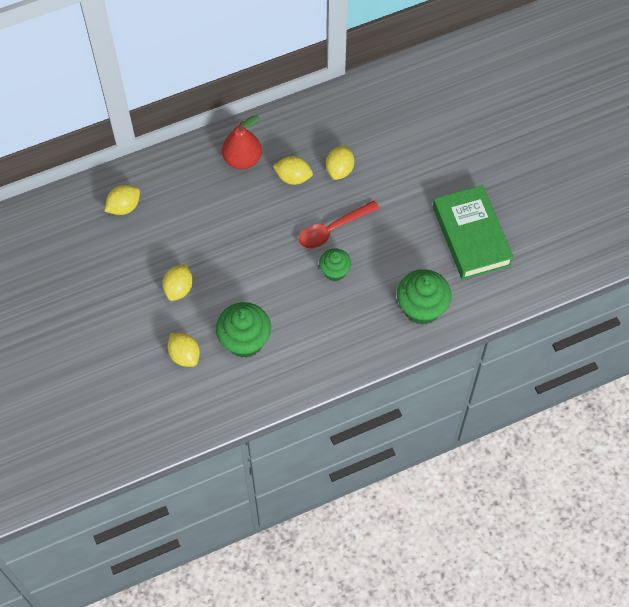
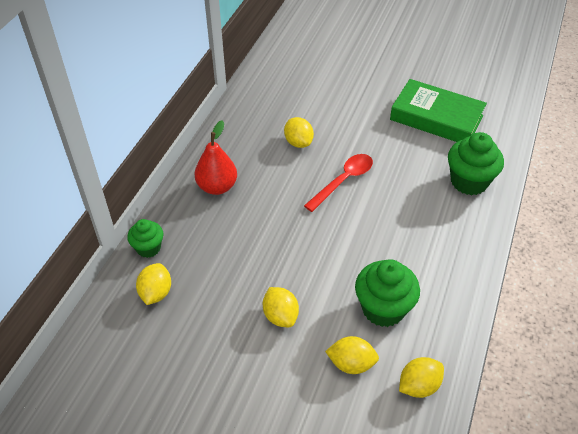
camera: 45 degrees left, 15 degrees down
yellow lemon [273,156,313,185] -> yellow lemon moved to [399,357,444,398]
red spoon [299,200,379,248] -> red spoon turned 150 degrees counterclockwise [304,154,373,212]
green cupcake [319,248,351,281] -> green cupcake moved to [127,219,164,258]

